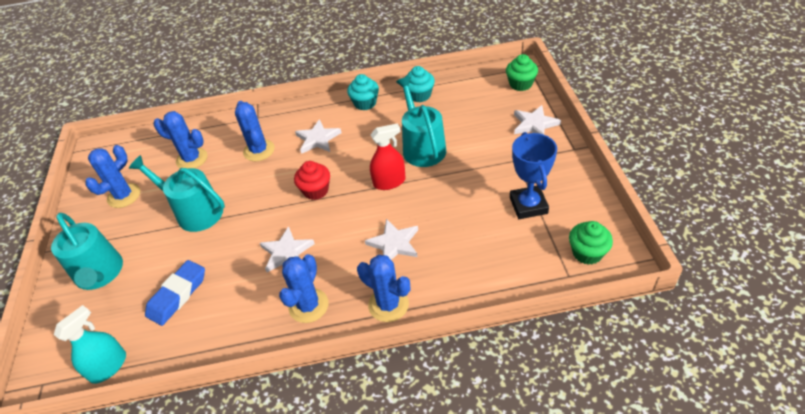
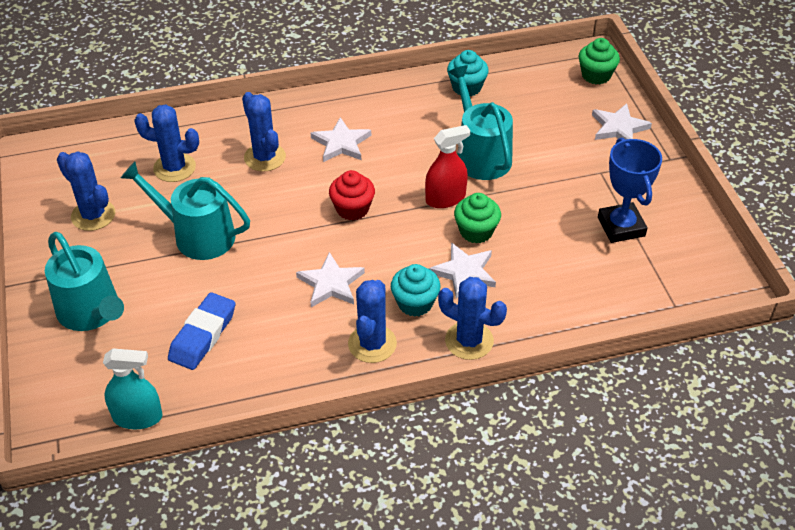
camera: 10 degrees left, 0 degrees up
turquoise spray bottle [54,305,126,384] -> turquoise spray bottle turned 60 degrees clockwise [103,348,162,429]
blue cactus [85,145,140,208] -> blue cactus turned 75 degrees counterclockwise [57,151,115,231]
turquoise cupcake [347,74,379,111] -> turquoise cupcake moved to [391,264,440,317]
green cupcake [569,221,613,265] -> green cupcake moved to [454,193,501,244]

